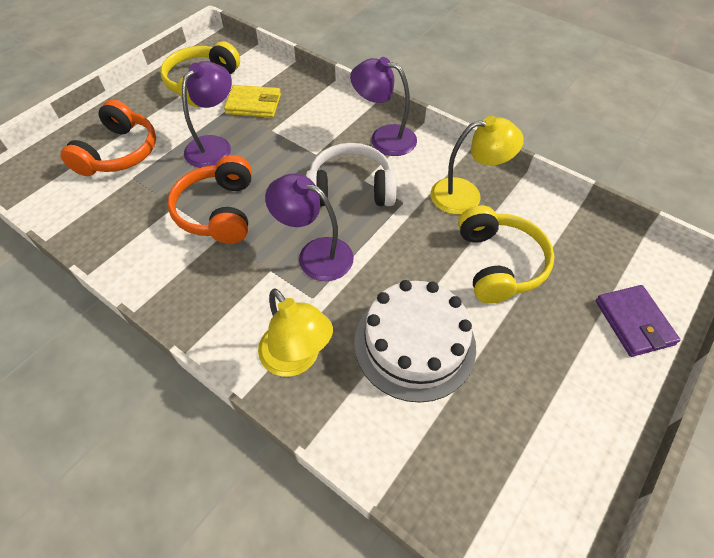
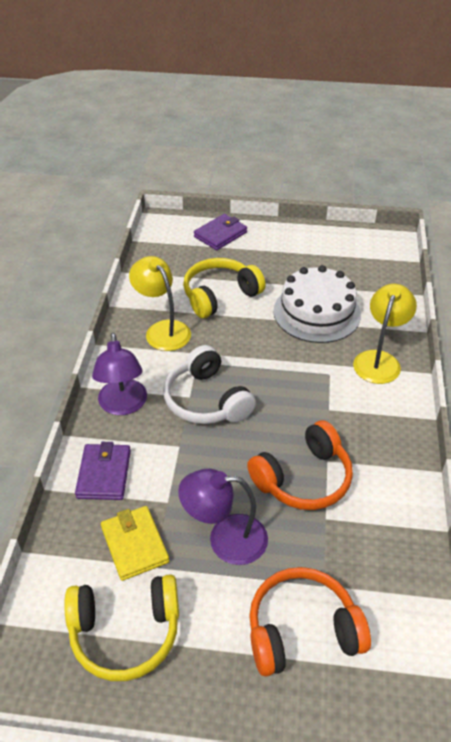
camera: 120 degrees left, 10 degrees down
purple lamp [265,174,354,281] -> none
none -> purple wallet [75,442,131,500]

